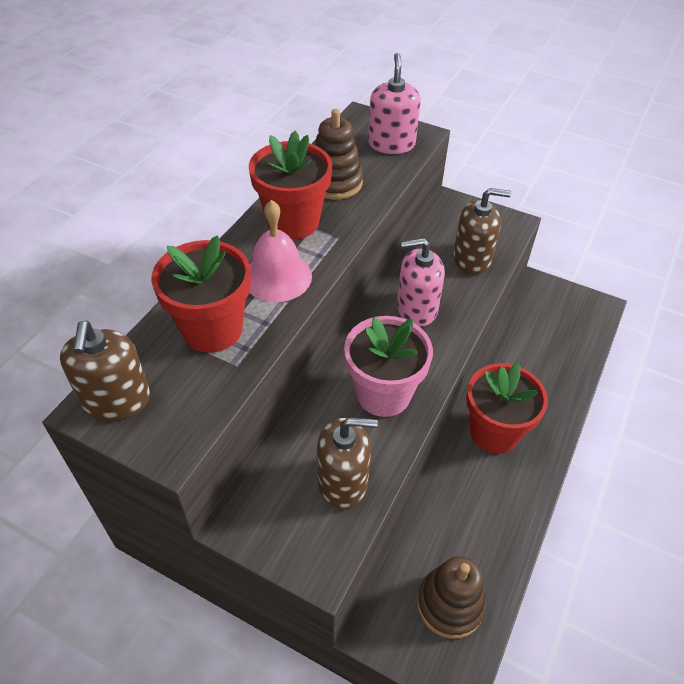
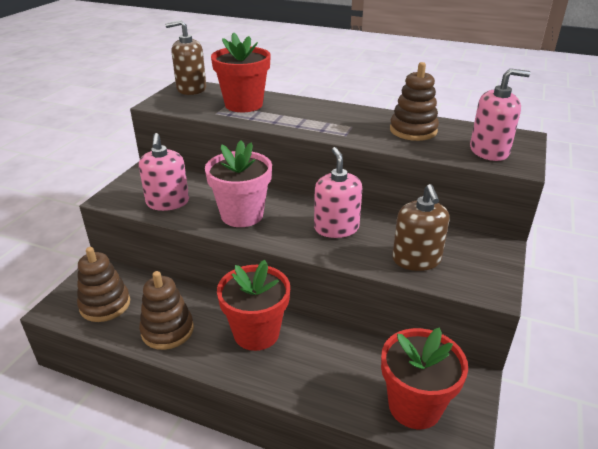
camera: 85 degrees right, 15 degrees down
red flower pot [249,131,332,239] -> red flower pot moved to [381,327,468,429]
pink bell [249,200,312,302] -> none
brown soap dispenser [317,417,378,509] -> pink soap dispenser [139,133,189,211]
none -> brown stacking toy [139,271,194,350]

